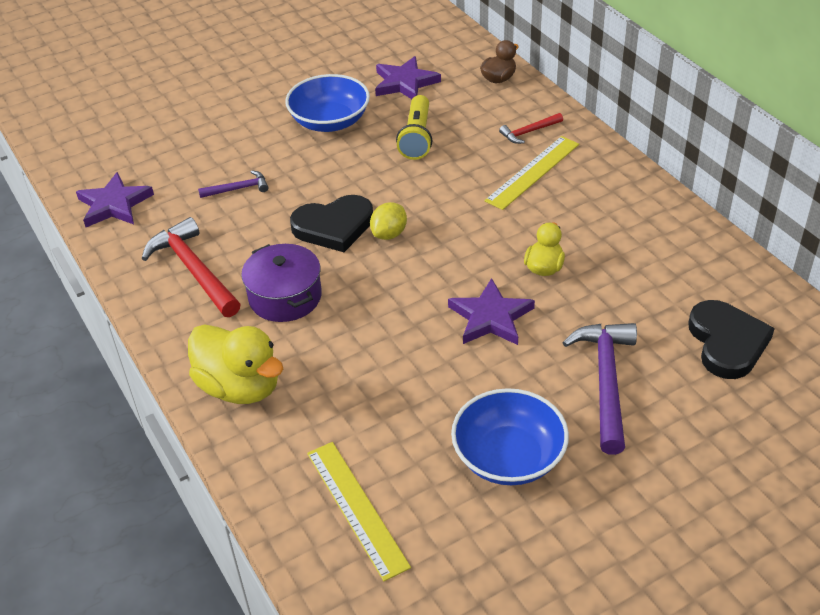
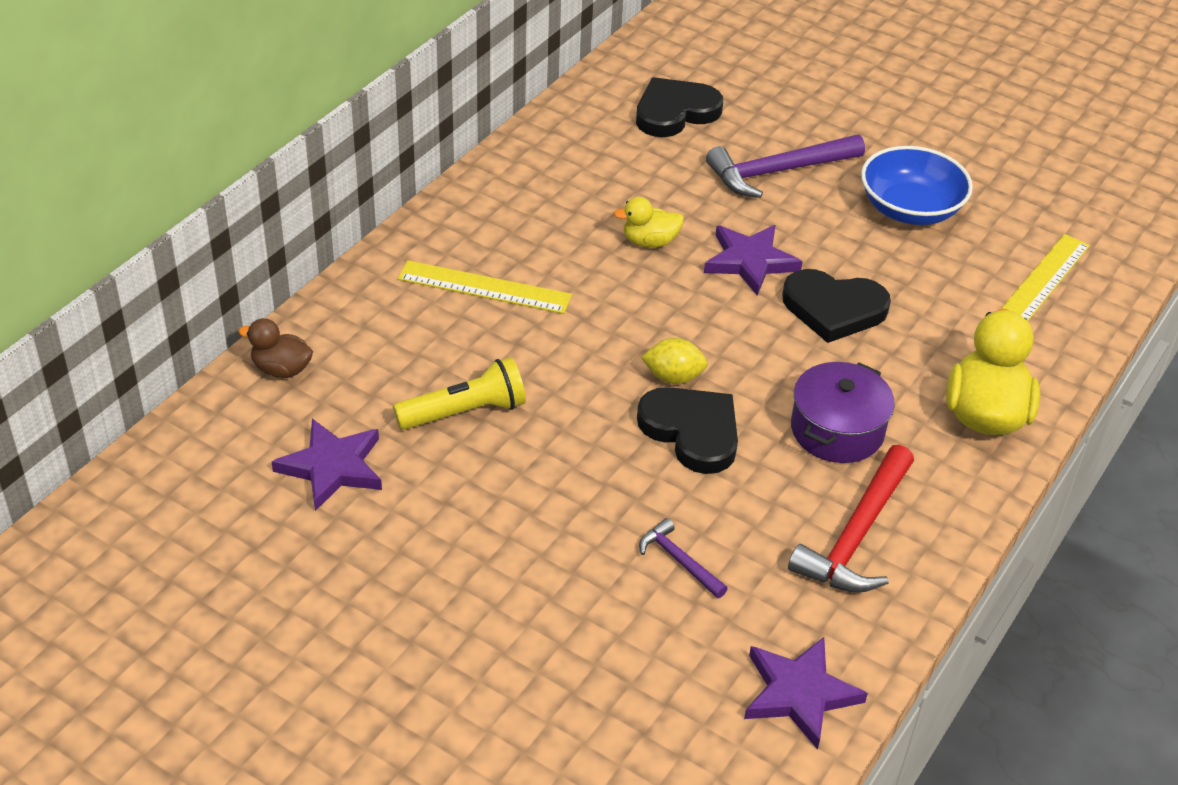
camera: 120 degrees left, 0 degrees up
blue bowl [285,74,370,132] -> none
red hammer [499,113,563,144] -> none
none -> black heart [782,269,891,343]

